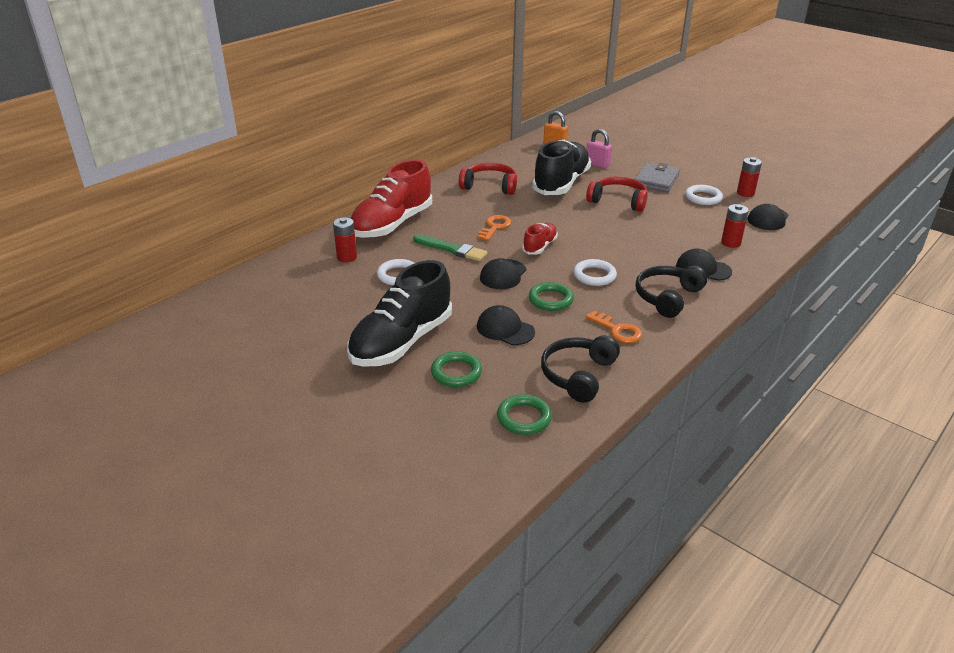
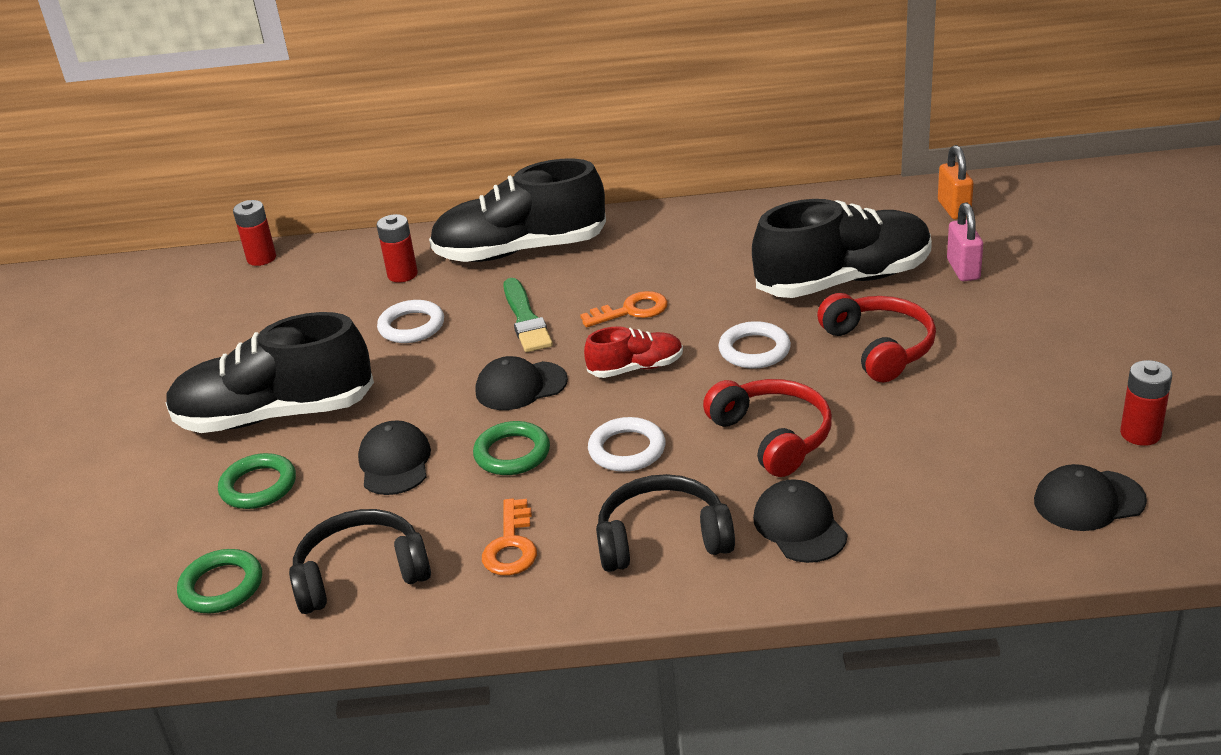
camera: 50 degrees right, 0 degrees up
red shoe [351,160,432,238] -> black shoe [429,159,606,262]
red headphones [459,163,517,195] -> red headphones moved to [703,379,832,477]
grey wallet [635,162,680,192] -> none
white ring [685,185,723,205] -> white ring moved to [718,321,791,368]
red battery [721,204,749,248] -> red battery moved to [233,200,276,266]

